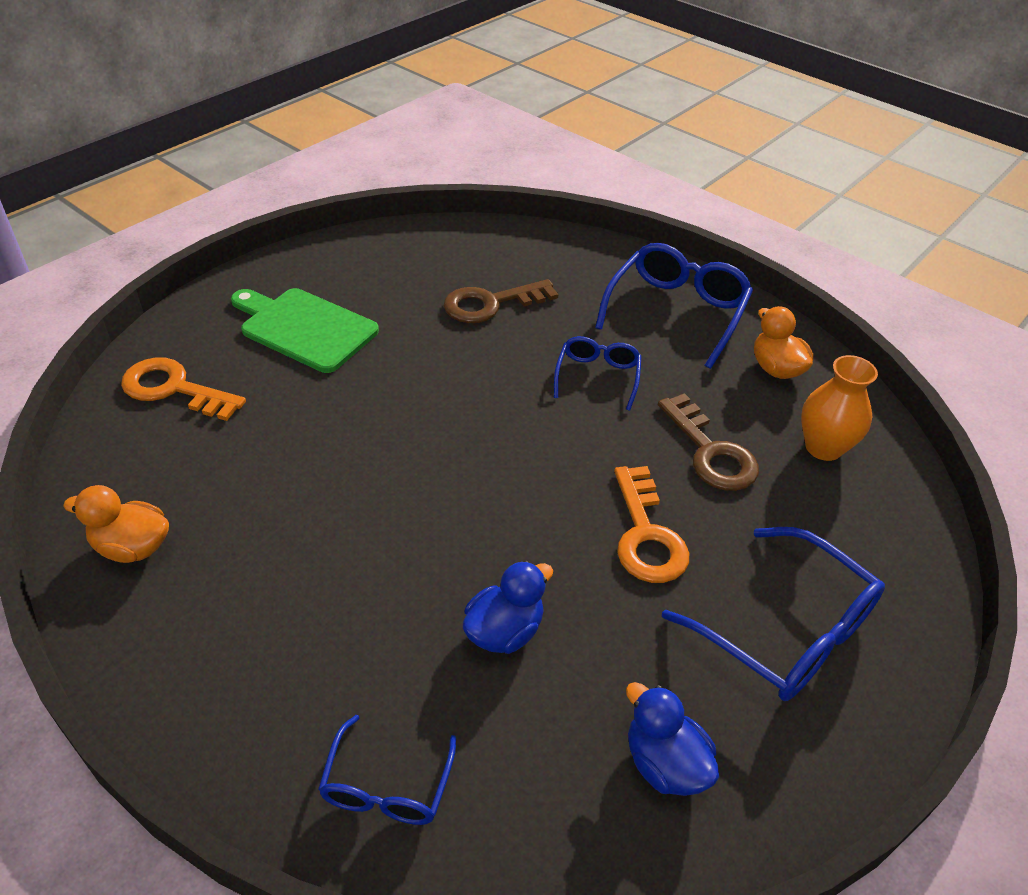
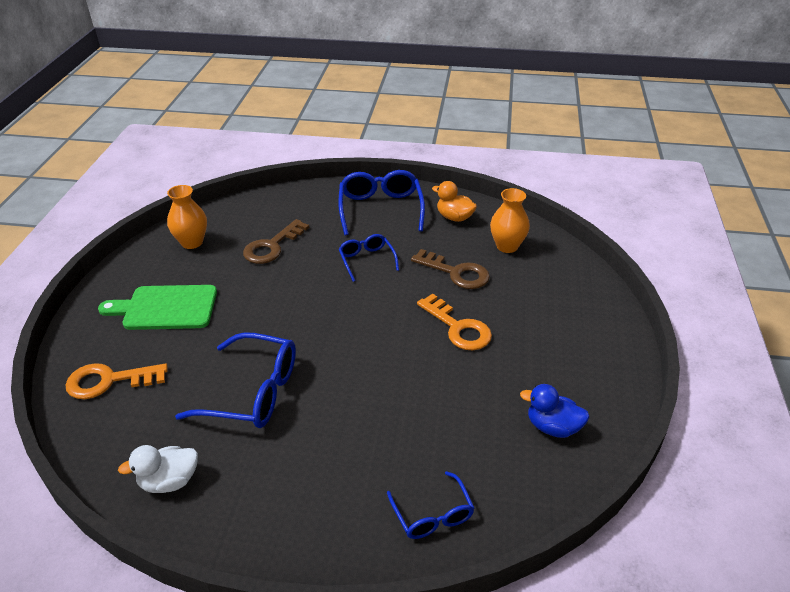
camera: 30 degrees left, 5 degrees down
orange duck [63,485,169,563] -> white duck [118,445,198,493]
blue duck [463,561,553,654] -> none
blue glasses [662,527,885,701] -> blue glasses moved to [175,332,296,428]
none -> orange vase [167,185,207,249]

